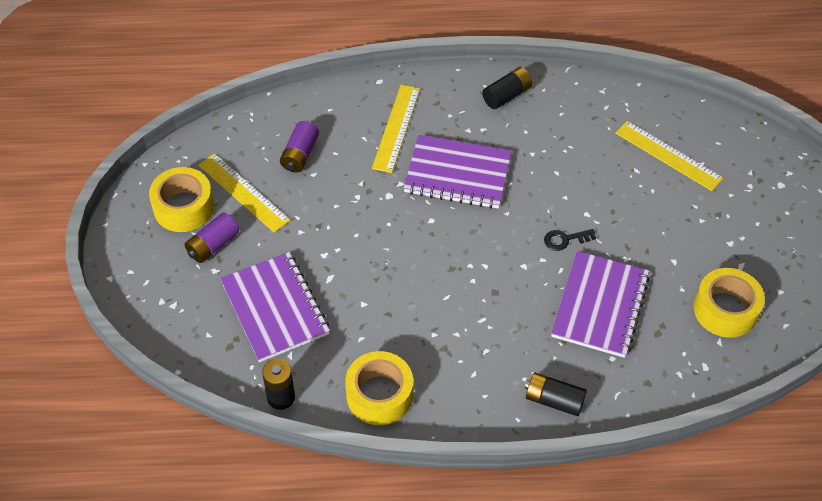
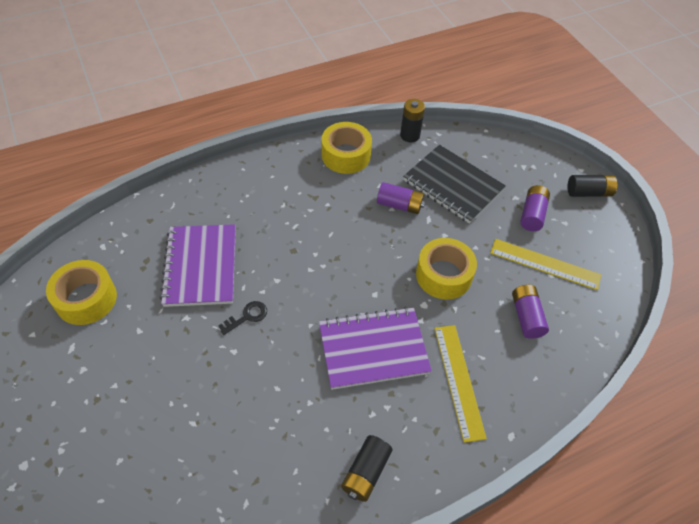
camera: 155 degrees right, 0 degrees up
yellow tape [149,167,214,232] -> yellow tape moved to [416,238,477,299]
purple notebook [220,252,330,362] -> black notebook [403,145,506,224]
black battery [525,372,587,416] -> black battery moved to [568,175,617,197]
yellow ruler [615,121,723,191] -> none
none -> purple battery [377,182,425,214]

